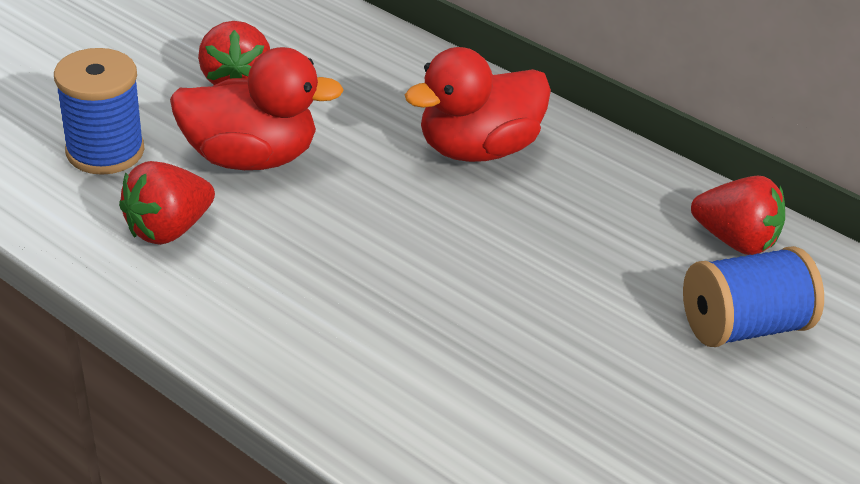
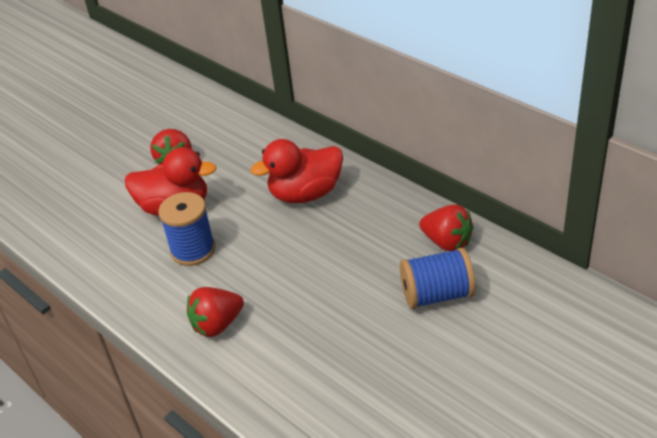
camera: 15 degrees right, 0 degrees up
blue spool [54,48,144,175] -> blue spool moved to [158,192,215,266]
red strawberry [119,161,215,245] -> red strawberry moved to [187,287,244,337]

